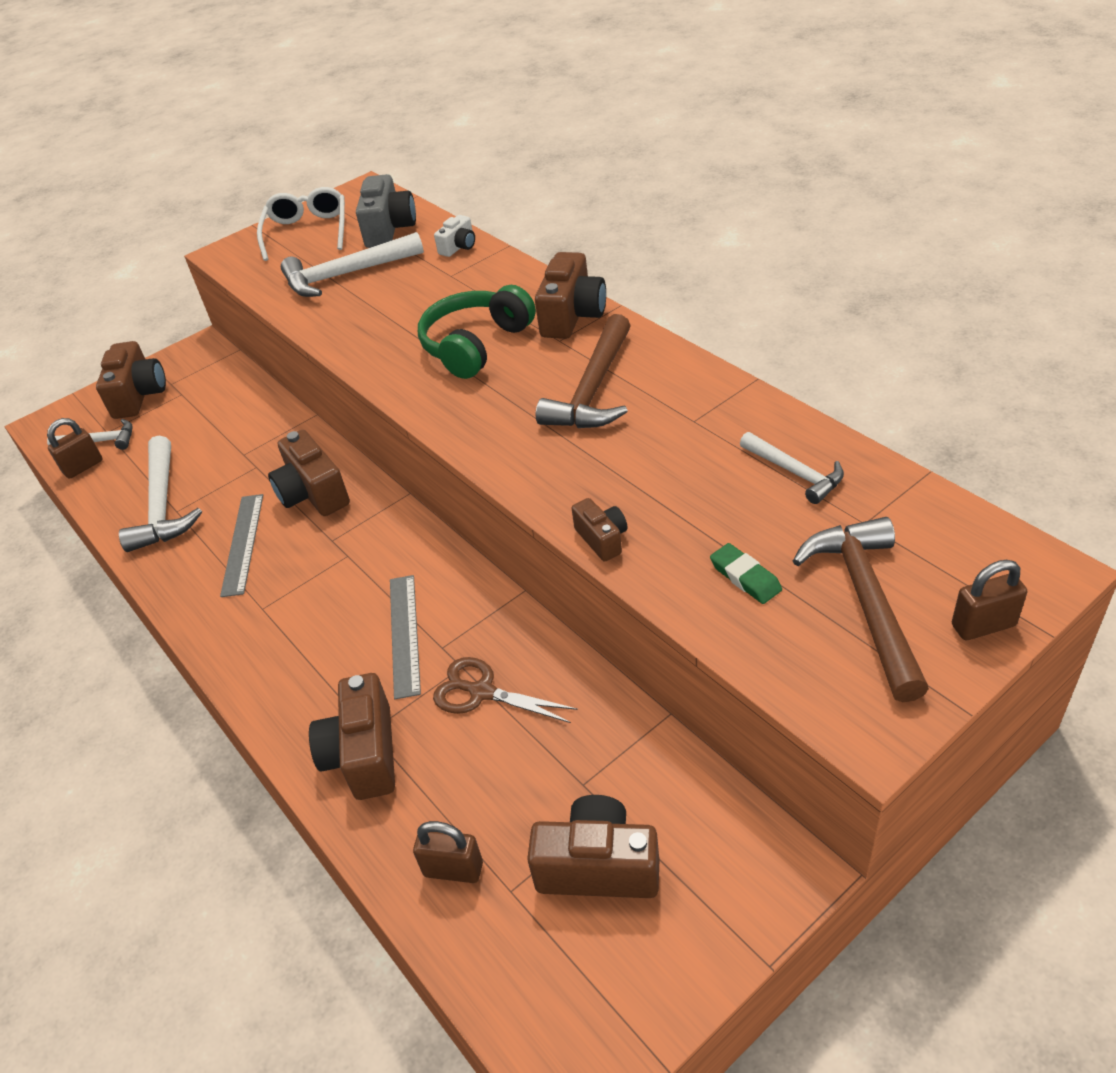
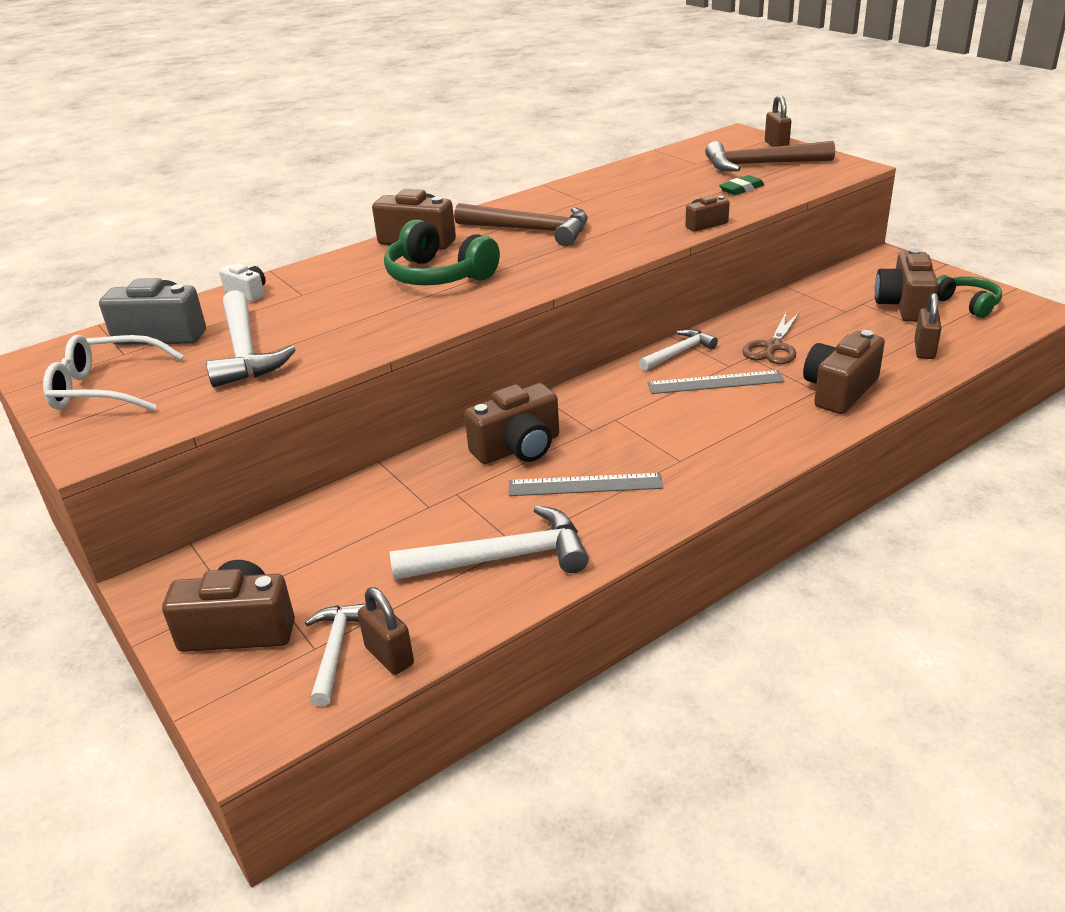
camera: 90 degrees left, 10 degrees down
brown camera [309,673,395,800] -> brown camera turned 135 degrees clockwise [803,330,885,414]
white hammer [740,432,844,504] -> white hammer moved to [639,329,718,371]
none -> green headphones [937,275,1002,318]

